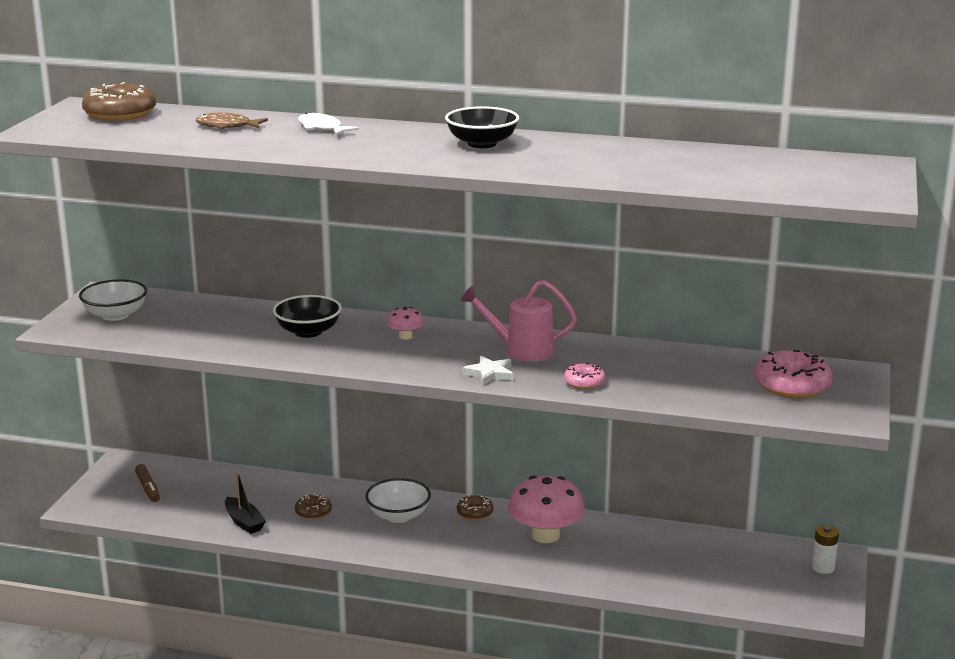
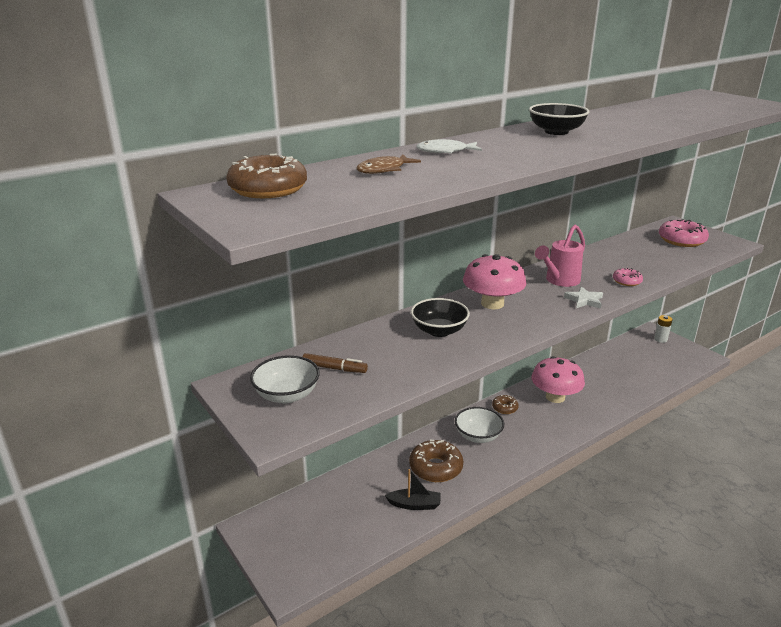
camera: 50 degrees left, 5 degrees up
brown marker [135,464,160,502] -> brown marker moved to [303,353,368,373]
brown donut [295,494,332,520] -> brown donut [409,439,463,482], size x1.83
pink mushroom [387,307,424,340] -> pink mushroom [463,254,526,309], size x2.11

